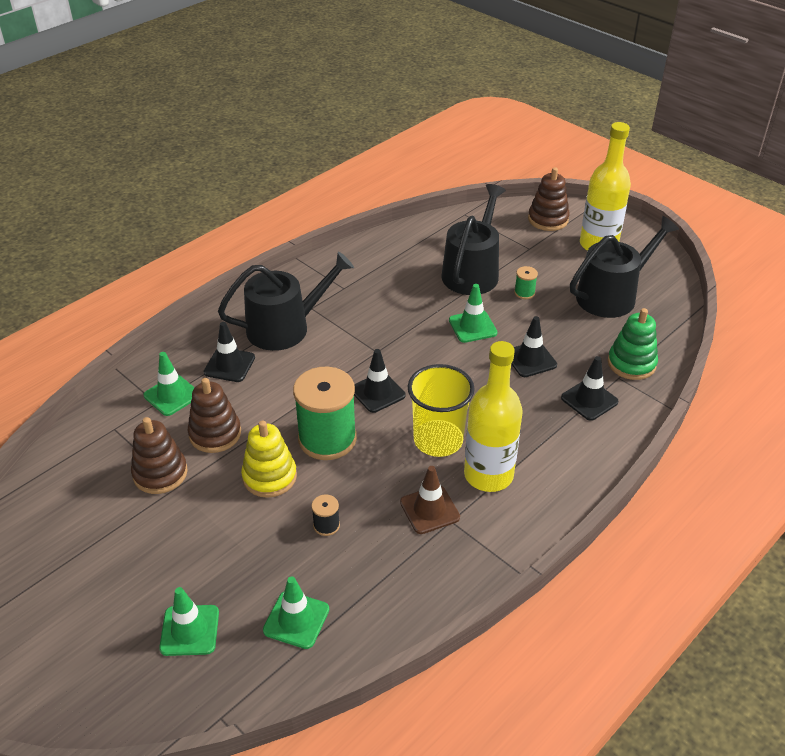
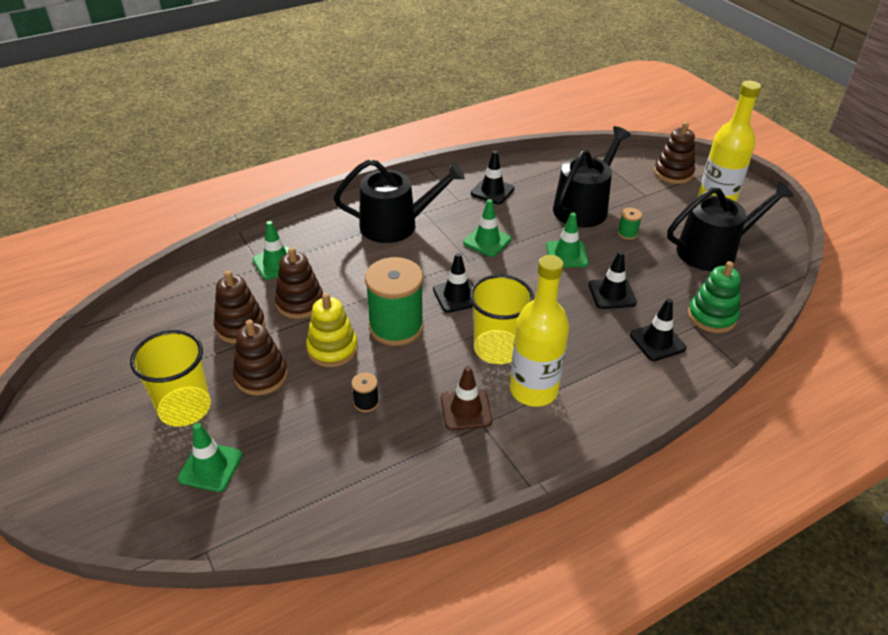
camera: 15 degrees right, 0 degrees up
black traffic cone [204,322,255,382] -> black traffic cone moved to [471,151,515,204]
green traffic cone [263,576,329,649] -> green traffic cone moved to [463,199,511,257]
none -> yellow cup [130,330,211,427]
none -> brown stacking toy [233,320,288,395]

